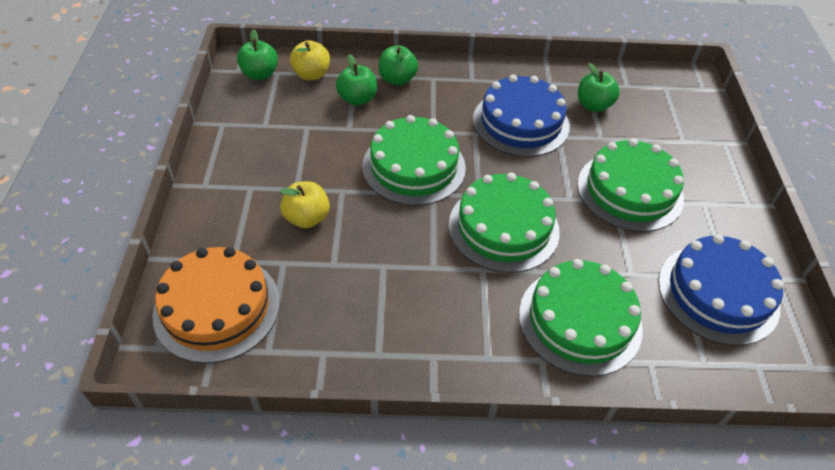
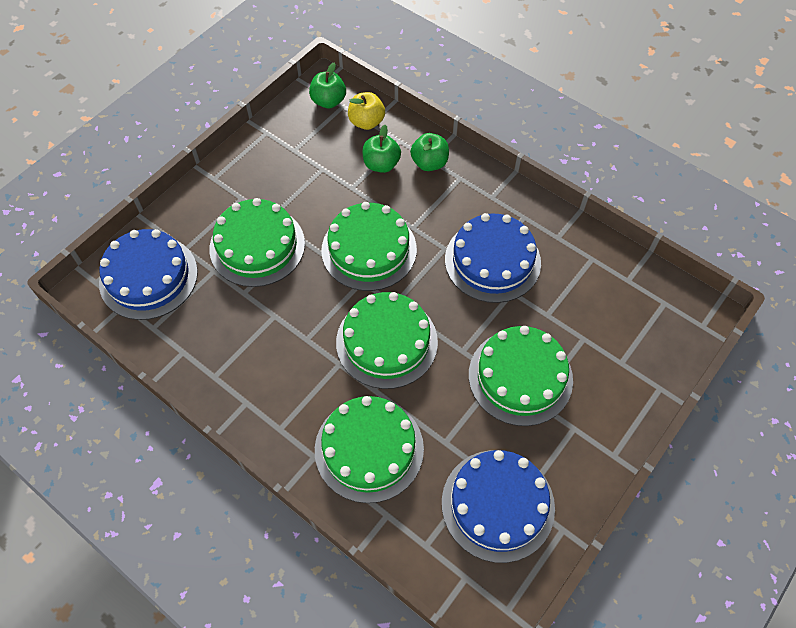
camera: 40 degrees right, 10 degrees up
orange cake [152,247,280,363] -> blue cake [99,229,198,320]
yellow apple [280,181,330,228] -> green cake [210,198,305,287]
green apple [578,63,620,112] -> none

